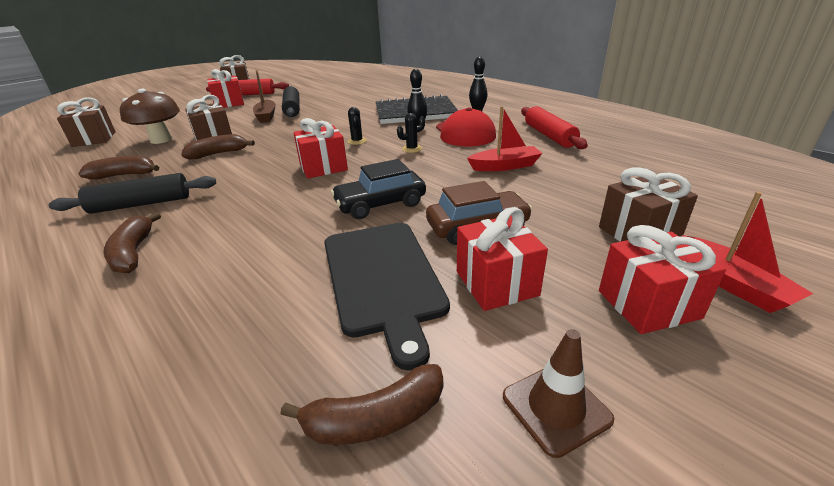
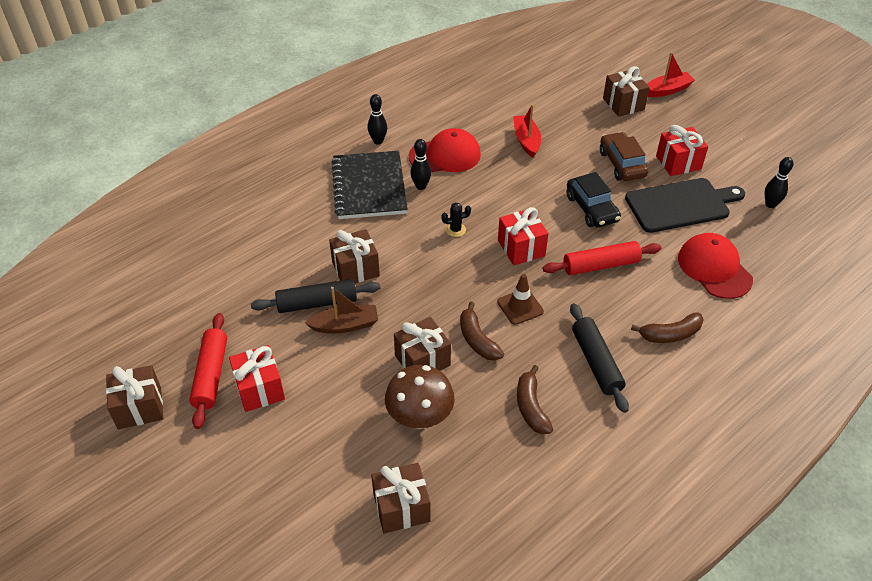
camera: 90 degrees left, 15 degrees up
brown banana [280,364,443,445] -> black bowling pin [765,157,793,208]
black cactus [397,113,425,153] -> none
brown traffic cone [503,329,614,458] -> brown traffic cone moved to [497,274,544,325]
red rolling pin [521,106,588,149] -> red rolling pin moved to [543,241,662,275]
red gift [599,225,726,334] -> none
none -> brown gift [329,229,380,283]
none -> red cap [678,233,753,299]

